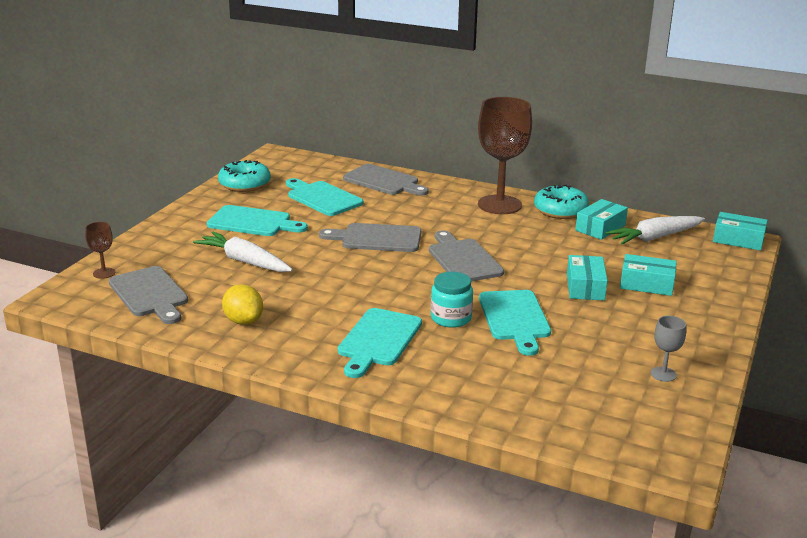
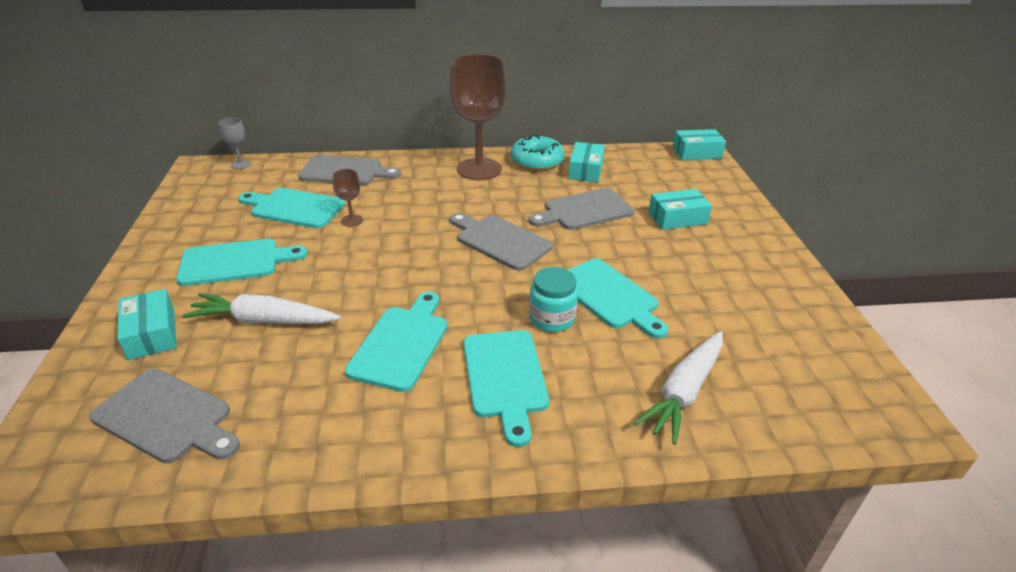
camera: 30 degrees left, 10 degrees up
brown goblet [85,222,115,279] -> brown goblet moved to [333,169,363,227]
turquoise donut [218,160,271,192] -> none
yellow lemon [222,284,263,325] -> none
grey cutting board [319,223,421,252] -> grey cutting board moved to [529,188,634,230]
turquoise box [567,255,608,301] -> turquoise box moved to [117,289,177,360]
white carrot [605,216,705,245] -> white carrot moved to [634,331,723,445]
grey goblet [651,316,686,382] -> grey goblet moved to [219,117,251,169]
none -> turquoise cutting board [345,292,448,392]

